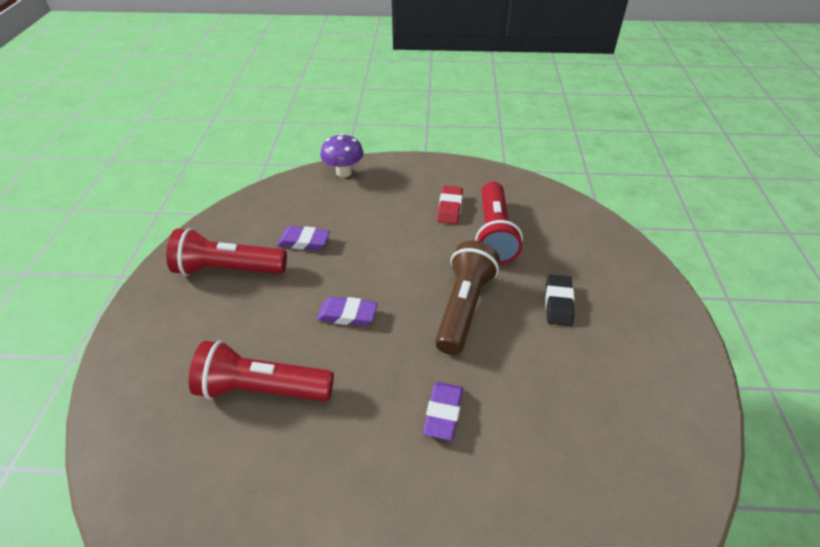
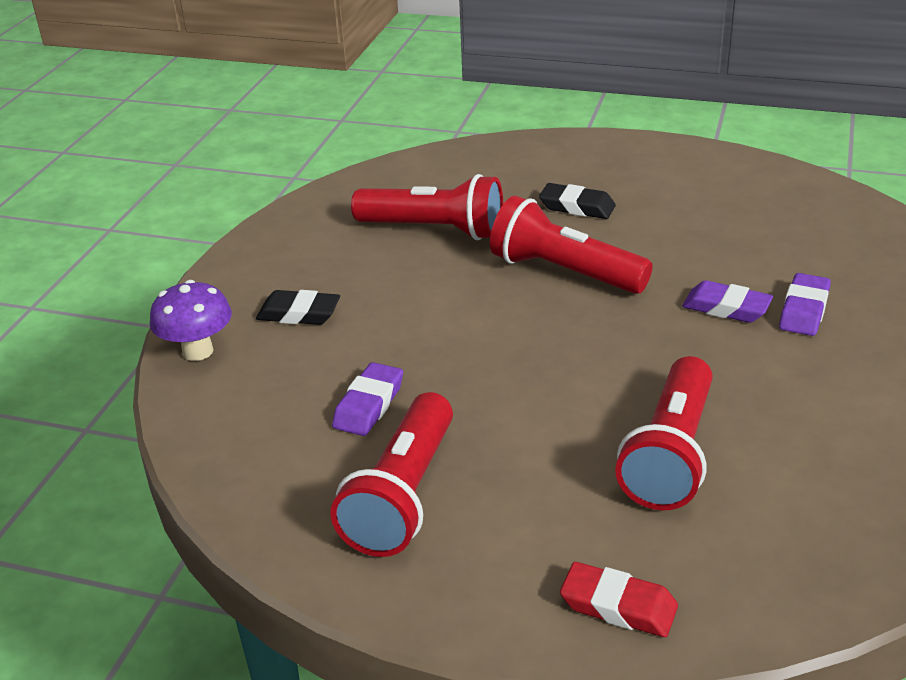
camera: 75 degrees left, 10 degrees down
purple eraser [317,296,378,326] -> purple eraser moved to [779,273,831,336]
brown flashlight [435,240,500,355] -> red flashlight [490,196,653,294]
red eraser [437,186,463,224] -> red eraser moved to [560,562,678,637]
none -> black eraser [256,290,340,325]

